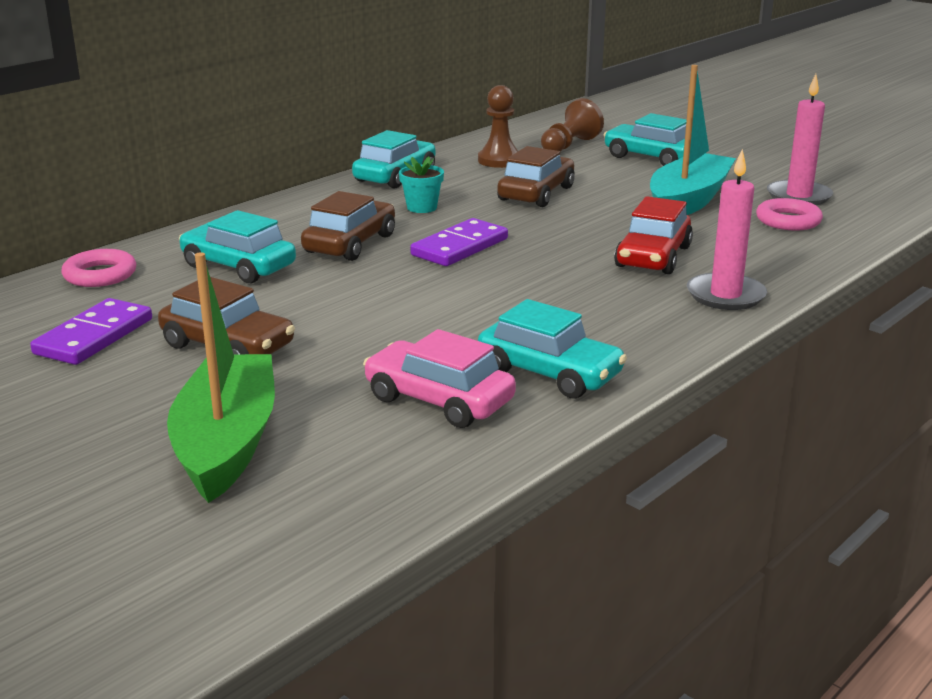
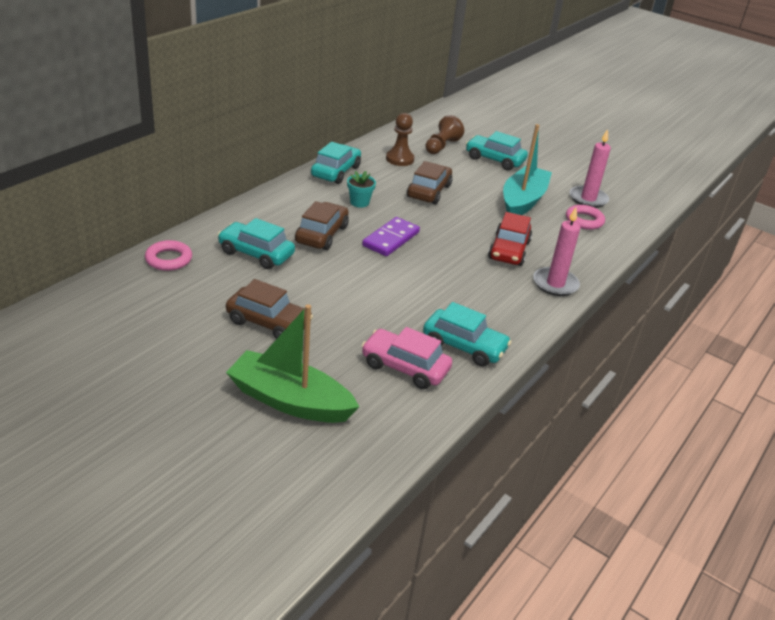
camera: 10 degrees left, 10 degrees up
purple domino [30,298,152,365] -> none
green boat [167,252,275,503] -> green boat turned 60 degrees counterclockwise [226,304,359,423]

